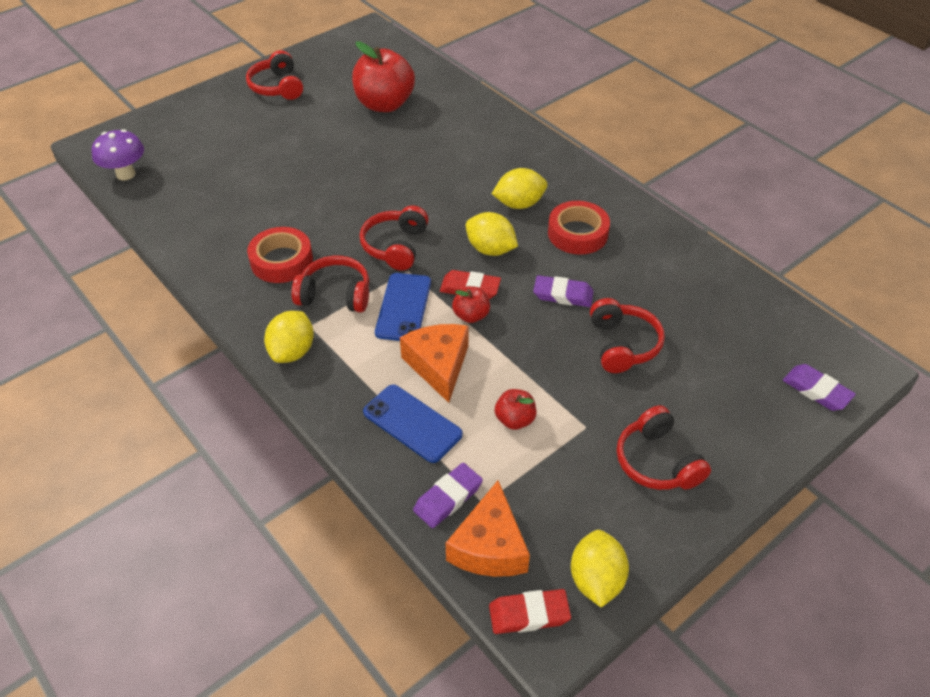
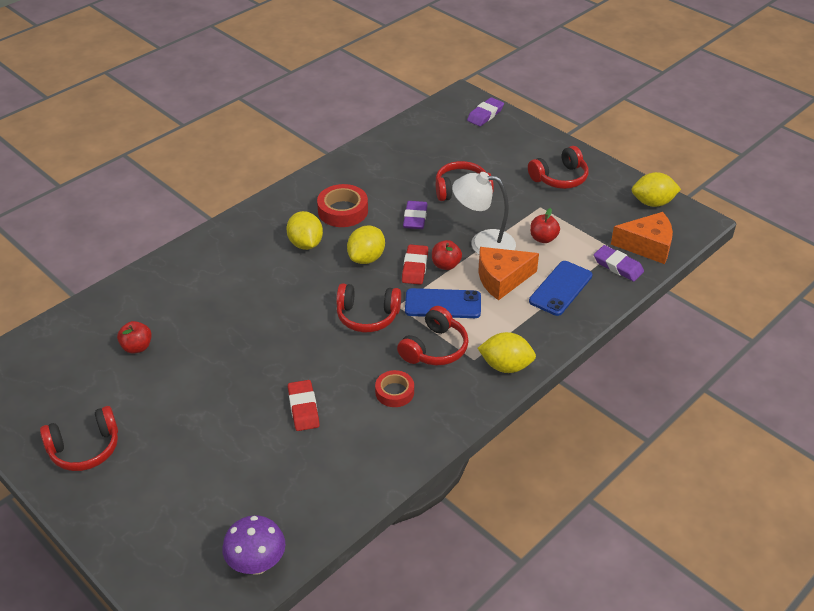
camera: 95 degrees left, 5 degrees down
red tape [247,227,313,283] -> red tape [375,370,414,407], size x0.65
red headphones [291,256,369,312] -> red headphones turned 150 degrees counterclockwise [397,306,469,365]
red apple [352,41,415,112] -> red apple [117,321,152,354], size x0.48
red eraser [489,589,571,634] -> red eraser moved to [288,380,320,431]
none -> white lamp [452,172,516,254]

